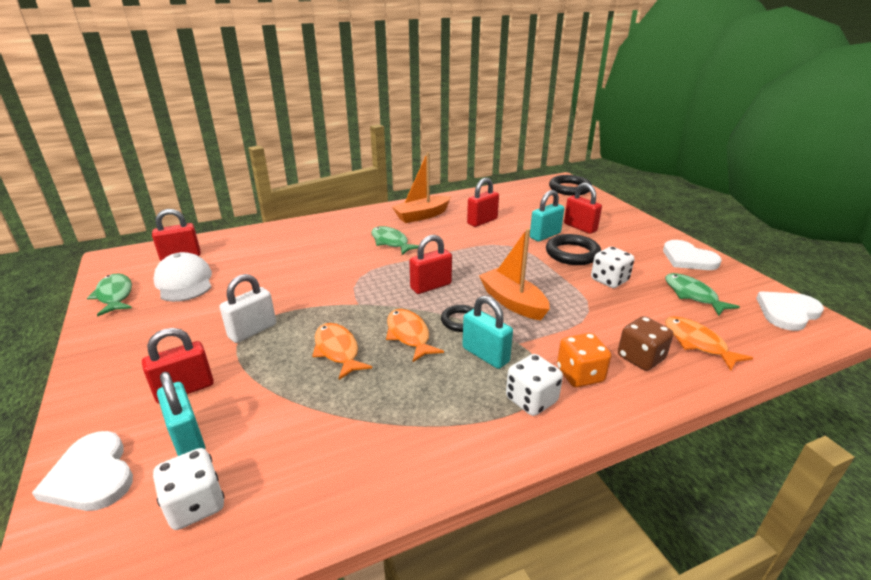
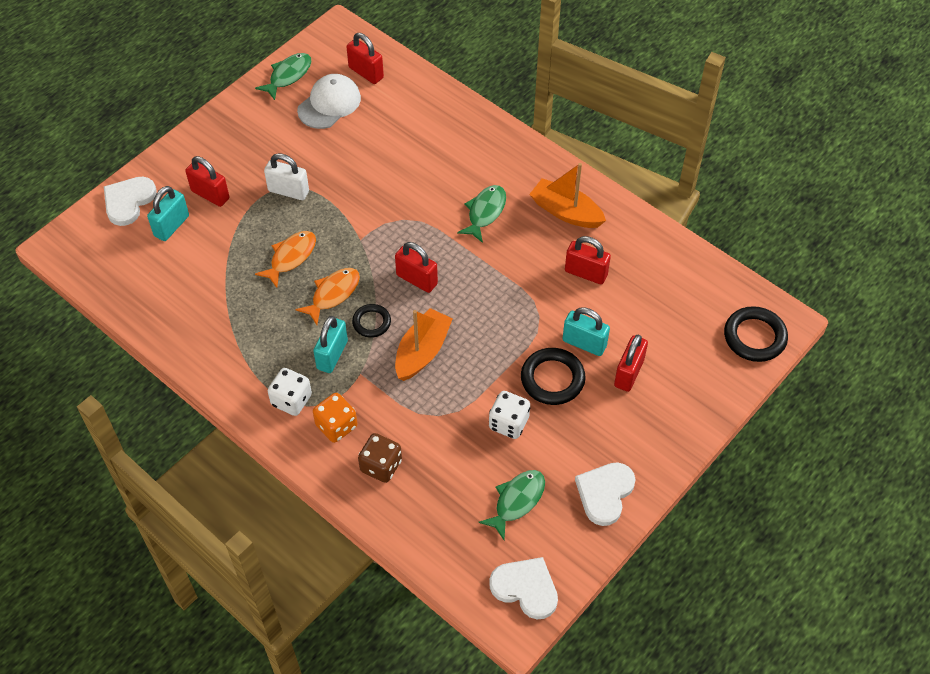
camera: 65 degrees right, 25 degrees up
white dice [153,448,225,530] -> none
orange fish [665,316,753,371] -> none

